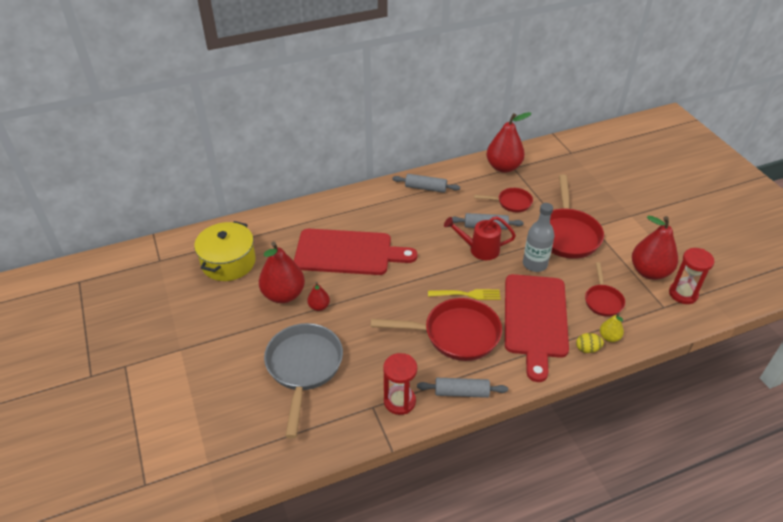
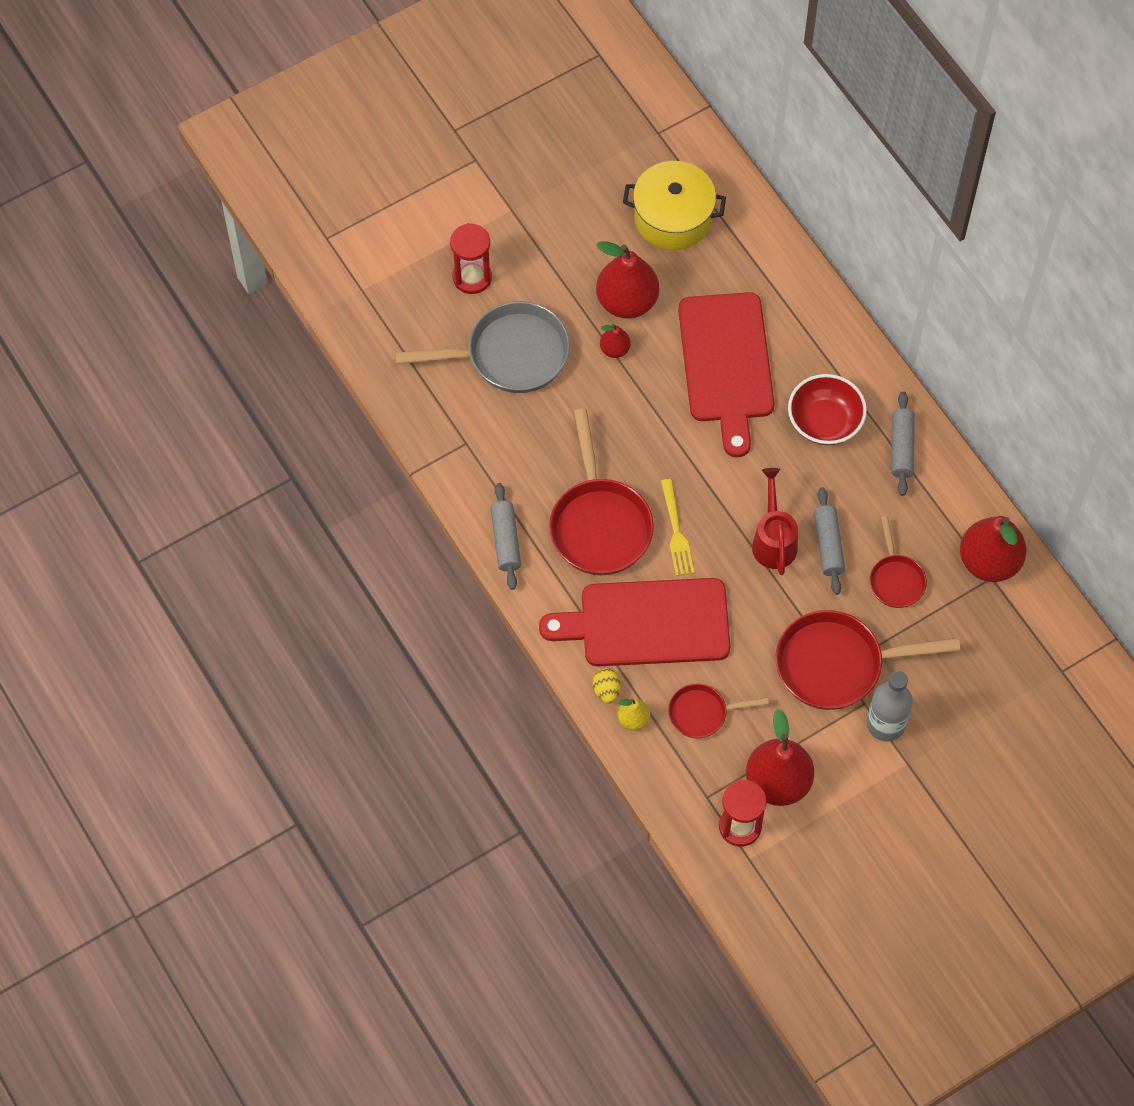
camera: 80 degrees right, 20 degrees up
red hourglass [383,353,417,415] -> red hourglass moved to [450,223,492,294]
grey bottle [523,203,555,272] -> grey bottle moved to [867,671,913,742]
none -> red bowl [788,374,867,445]

